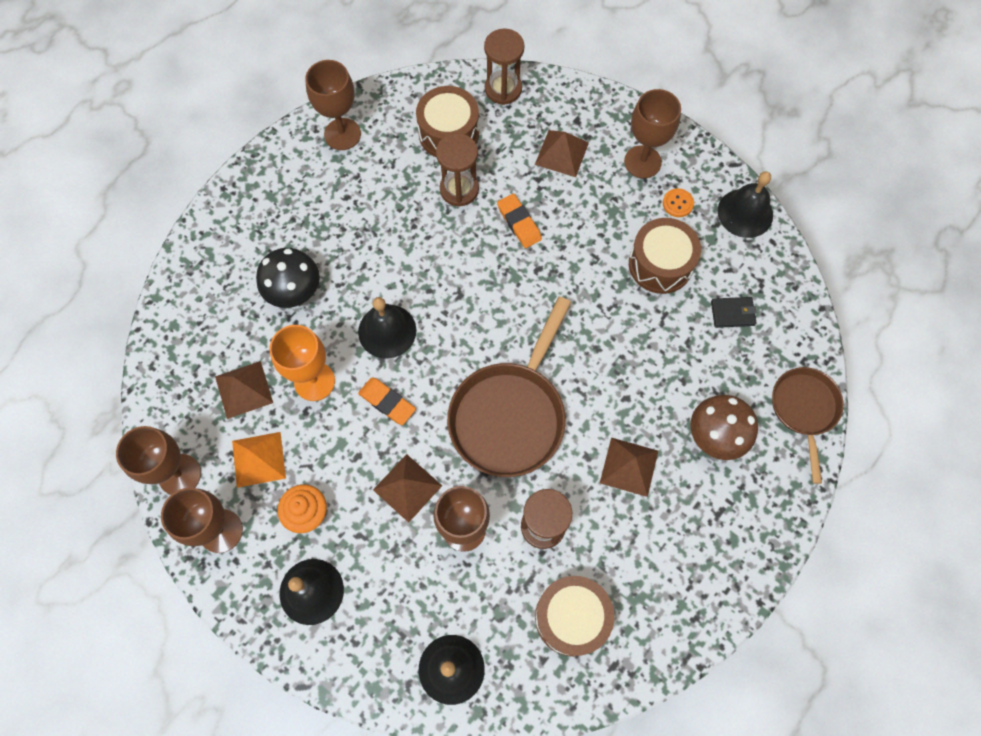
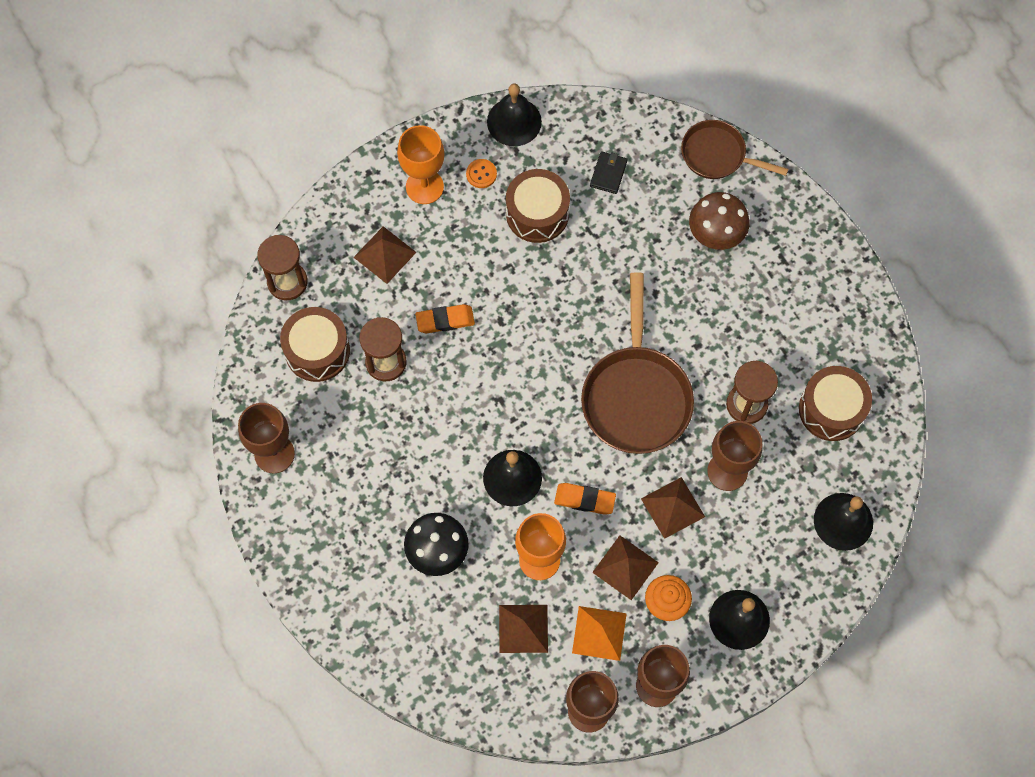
camera: 70 degrees left, 0 degrees up
orange eraser [358,377,416,425] -> orange eraser turned 45 degrees clockwise [554,483,616,515]
brown pan [447,297,571,477] -> brown pan turned 45 degrees clockwise [581,272,694,454]
brown pyramid [600,437,658,497] -> brown pyramid moved to [592,536,659,600]
brown goblet [624,89,681,178] -> orange goblet [397,125,444,204]

